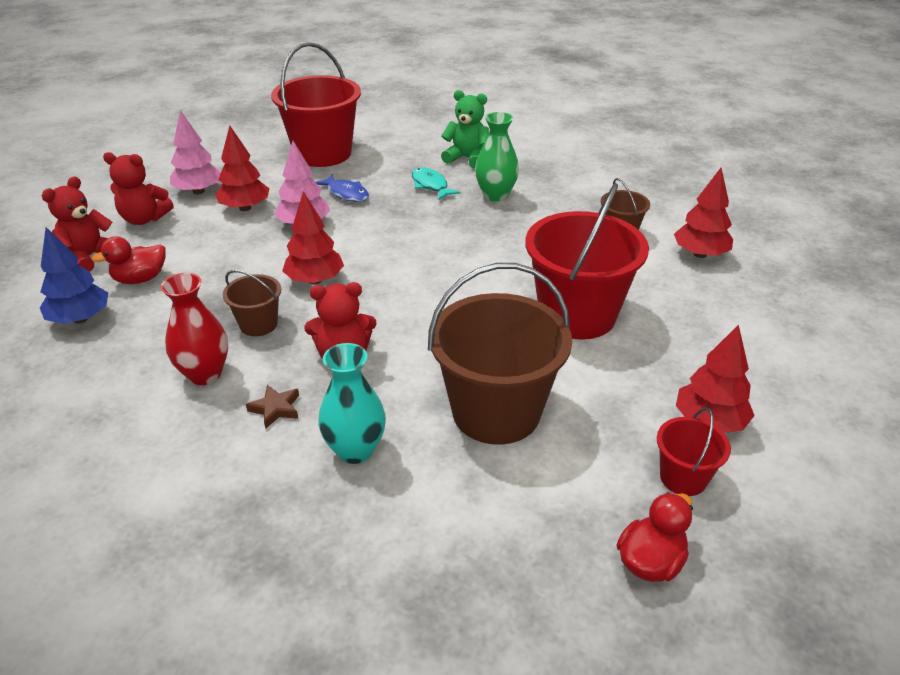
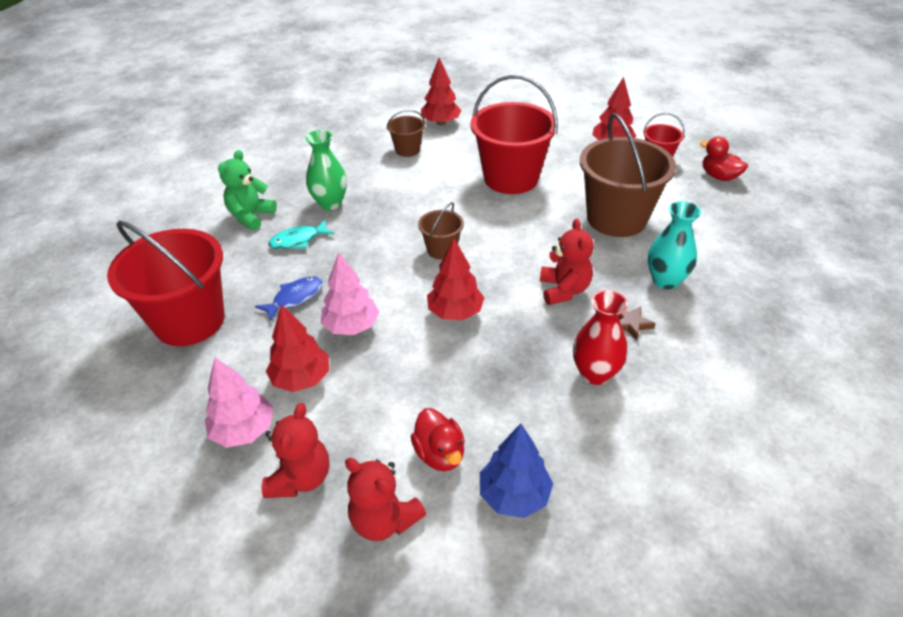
camera: 85 degrees left, 5 degrees up
brown bucket [223,270,281,336] -> brown bucket moved to [418,202,464,260]

